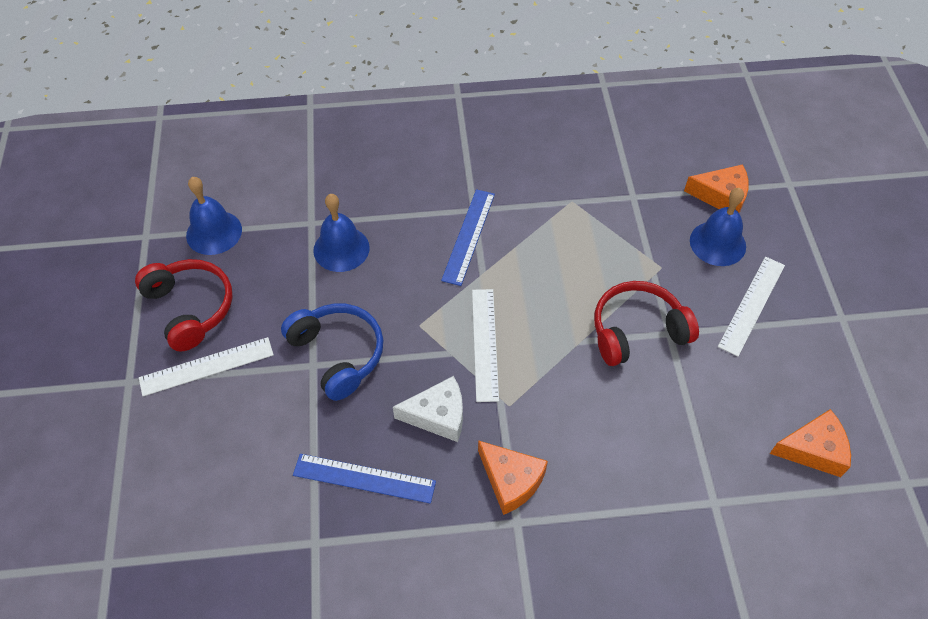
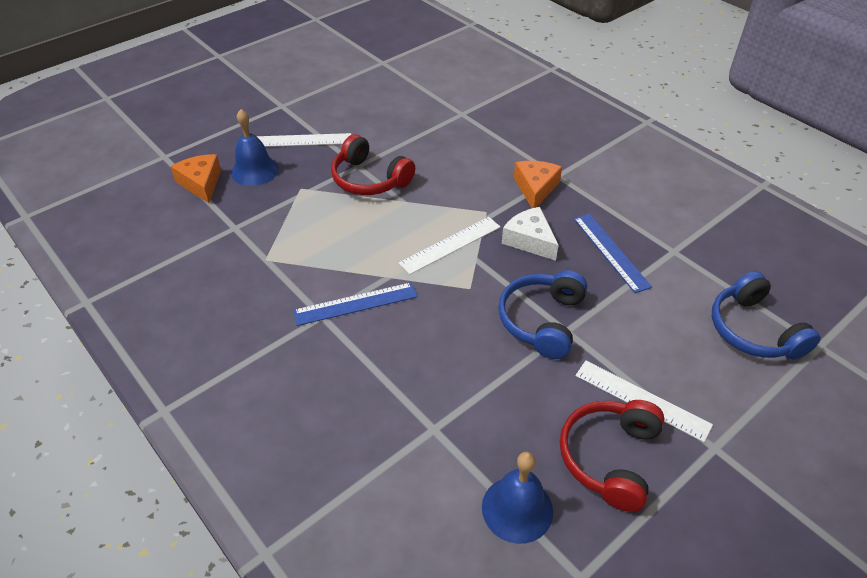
camera: 125 degrees left, 10 degrees down
blue bell [313,194,370,272] -> none
orange cheese [770,409,851,477] -> none
none -> blue headphones [712,271,821,360]

